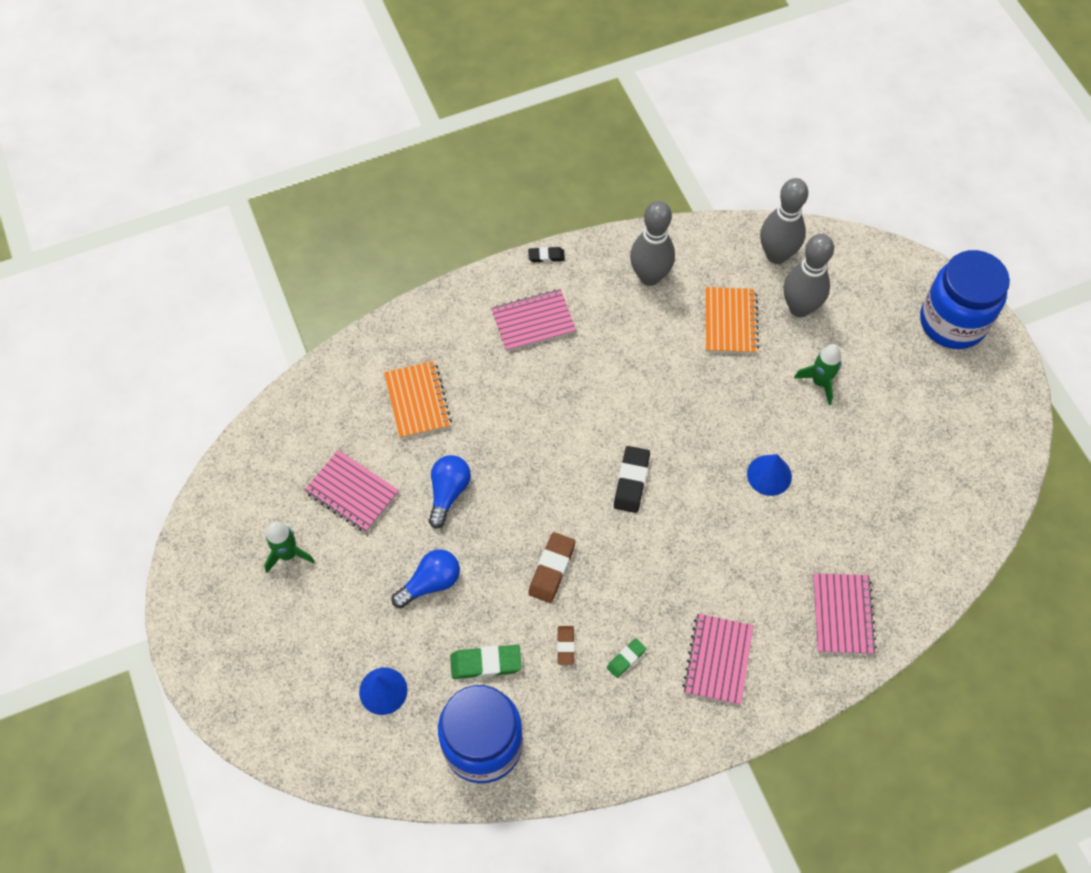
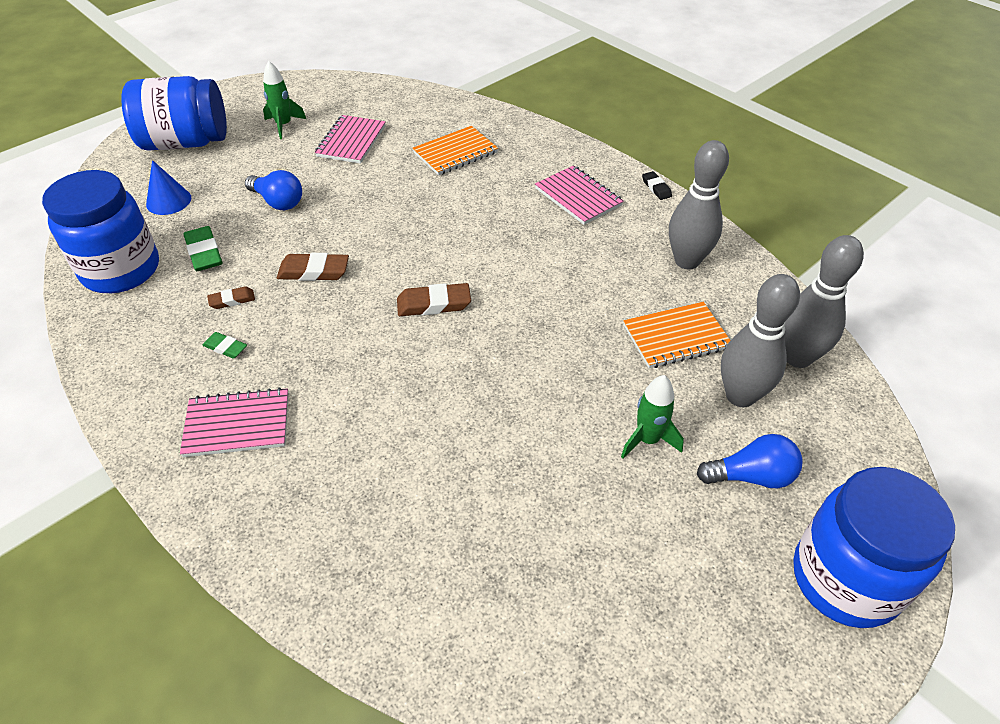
camera: 70 degrees right, 15 degrees down
blue light bulb [429,455,471,529] -> blue light bulb moved to [697,434,803,489]
black eraser [614,446,650,513] -> brown eraser [397,283,471,316]
blue cone [747,454,792,496] -> none
pink notebook [813,573,877,654] -> none
none -> blue jar [121,76,227,151]

